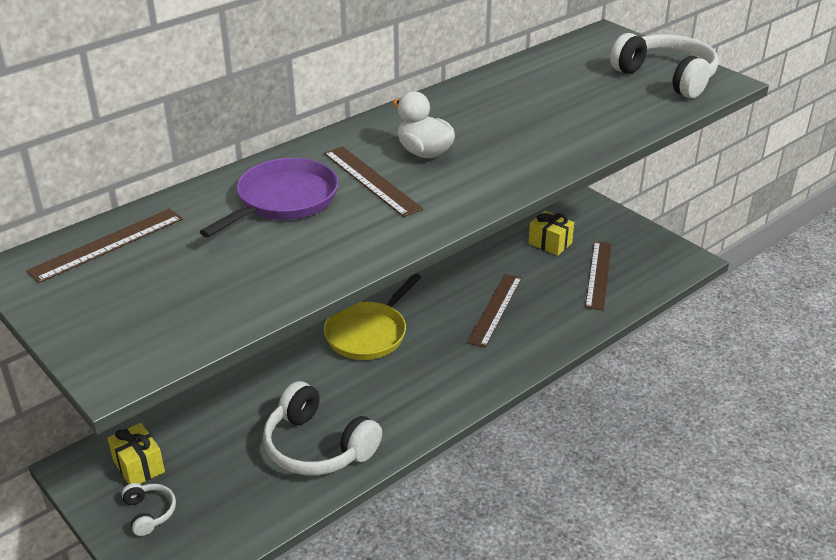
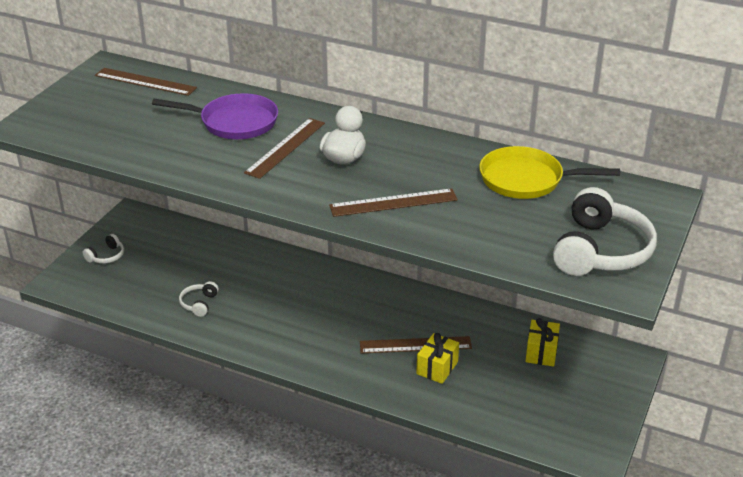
camera: 65 degrees right, 0 degrees up
yellow gift [108,423,165,484] -> yellow gift moved to [416,333,459,384]
white headphones [263,381,382,475] -> white headphones [179,281,219,317], size x0.48
yellow pan [324,273,421,360] -> yellow pan moved to [479,146,620,199]
brown ruler [585,241,612,311] -> brown ruler moved to [329,188,458,217]

